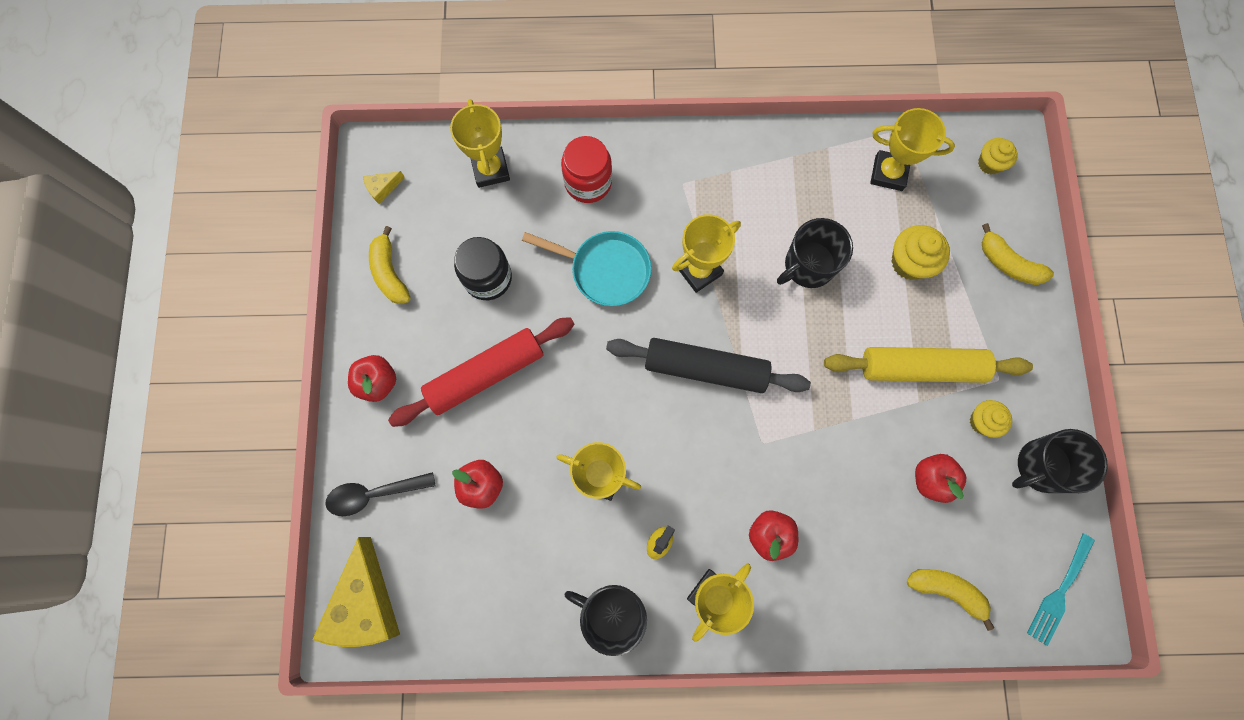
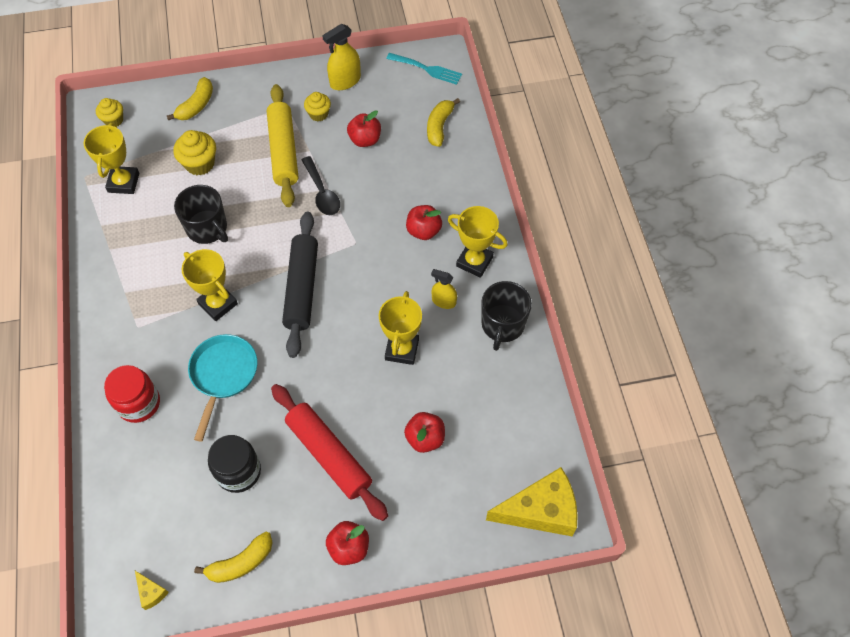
camera: 100 degrees left, 15 degrees down
black spoon [325,472,435,516] -> black spoon moved to [302,156,340,215]
yellow trophy [450,99,510,188] -> none
black mug [1012,429,1108,493] -> yellow spray bottle [322,24,361,90]

